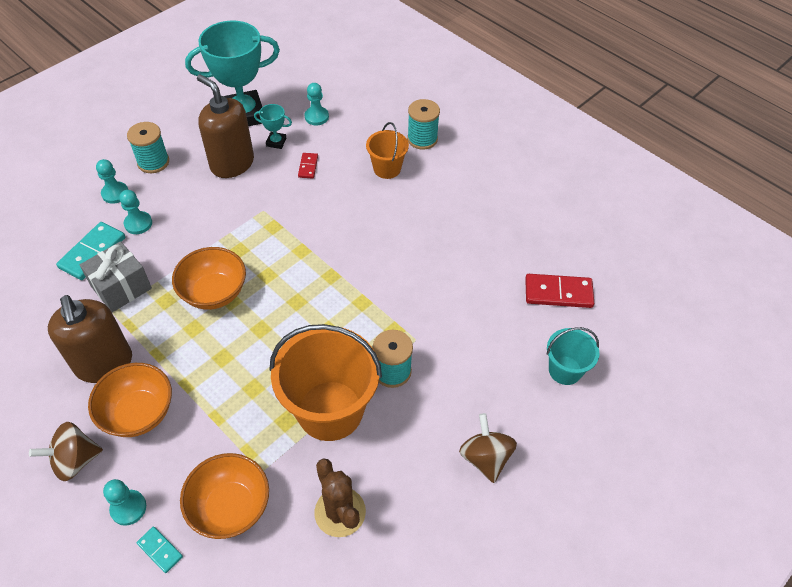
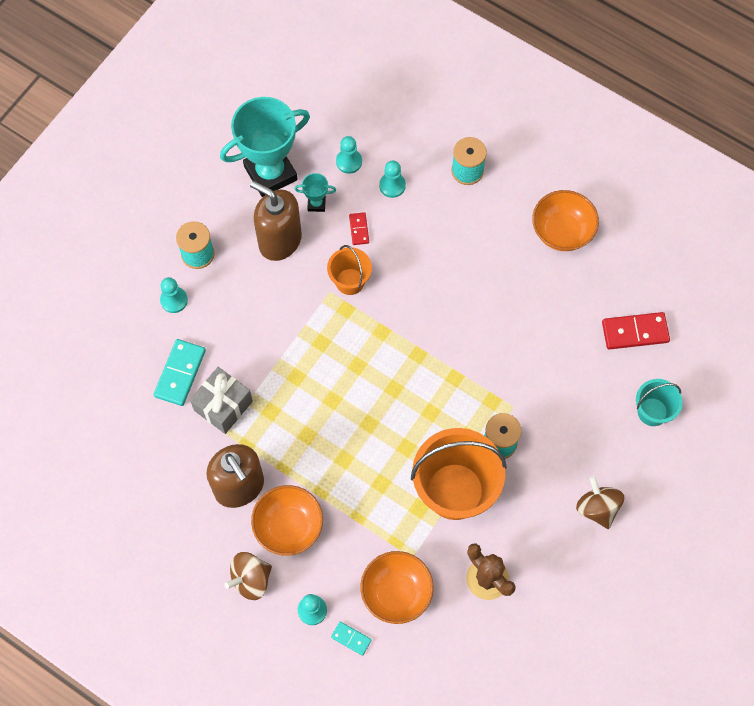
camera: 10 degrees left, 15 degrees up
turquoise pawn [119,190,152,234] -> turquoise pawn moved to [379,161,406,198]
orange bowl [172,247,246,310] -> orange bowl moved to [532,190,599,251]
orange bucket [366,122,409,179] -> orange bucket moved to [327,245,372,295]

